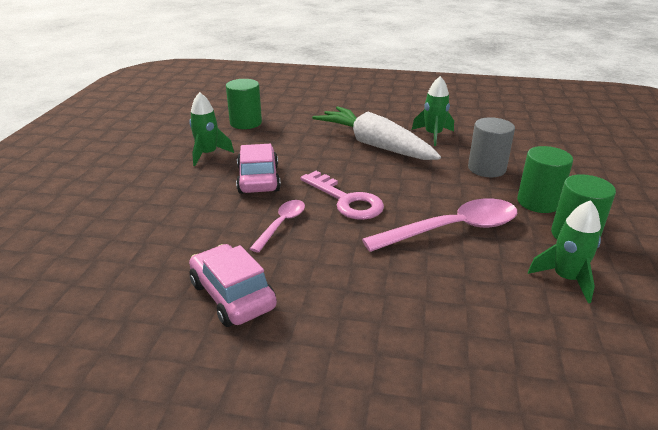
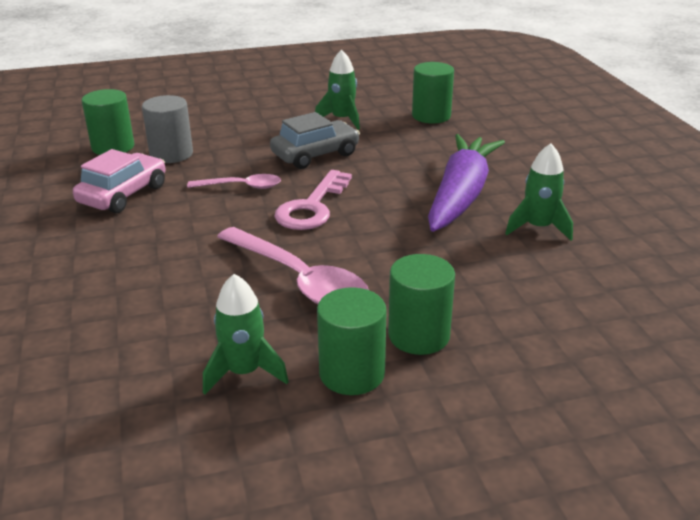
camera: 65 degrees right, 0 degrees up
pink car [236,144,281,194] -> grey car [270,112,360,169]
white carrot [312,106,441,160] -> purple carrot [428,134,505,232]
grey cylinder [468,117,515,177] -> grey cylinder moved to [142,95,193,163]
none -> green cylinder [82,89,134,155]

